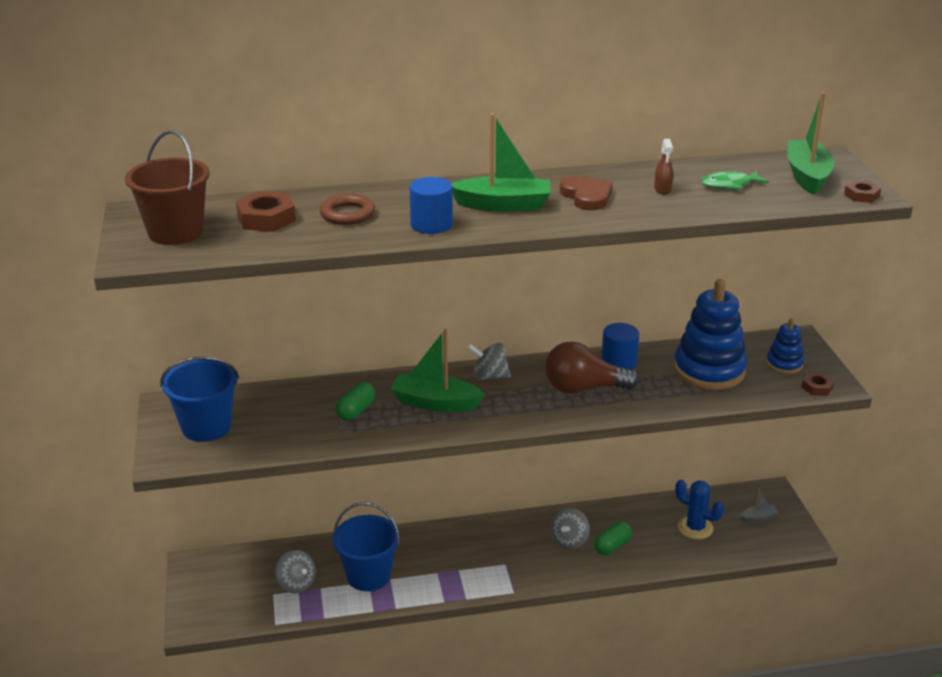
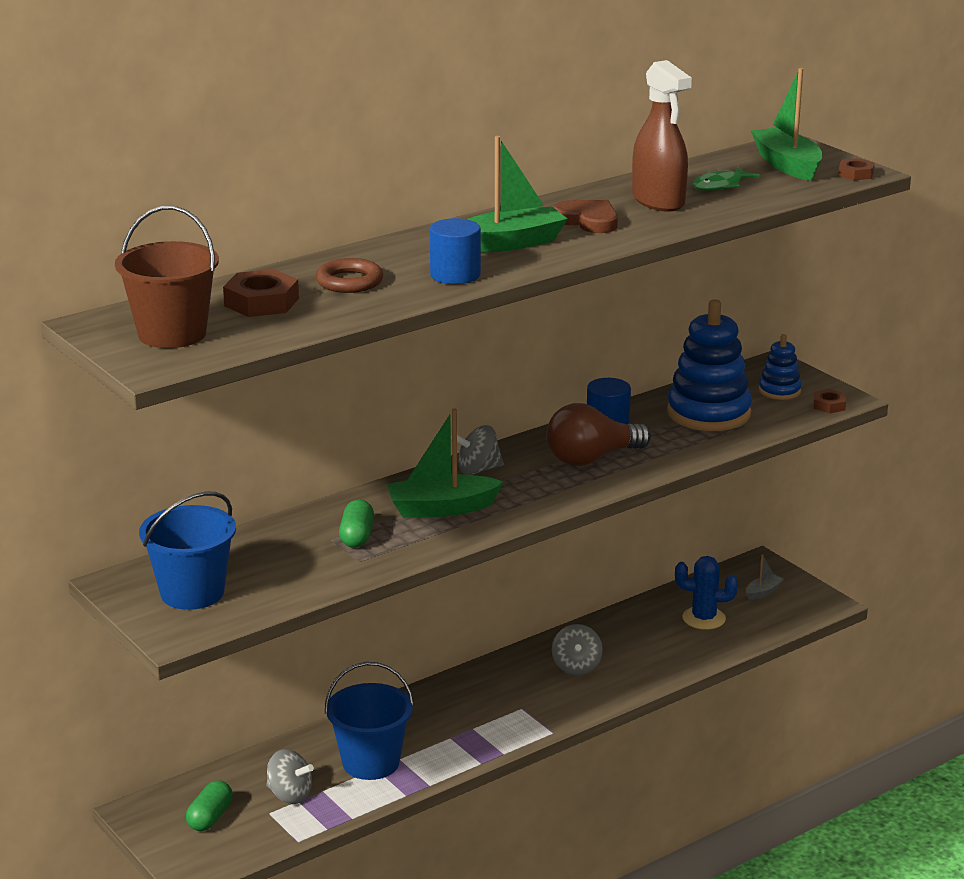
camera: 25 degrees left, 5 degrees down
green capsule [594,521,632,555] -> green capsule moved to [186,780,233,831]
brown spray bottle [654,139,673,195] -> brown spray bottle [632,60,692,211], size x2.31

